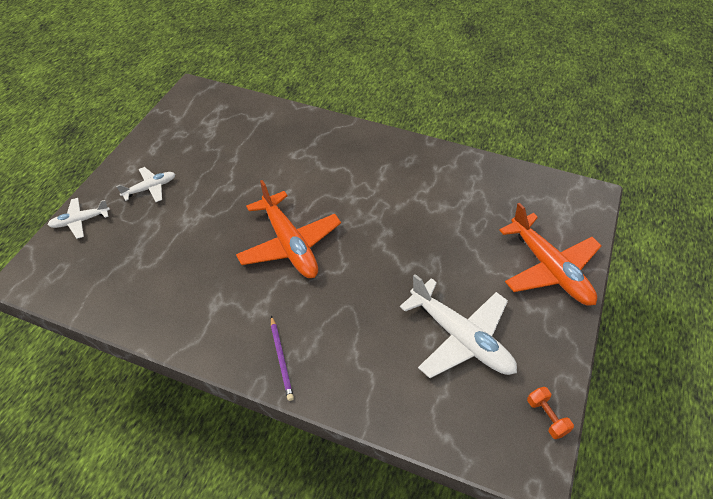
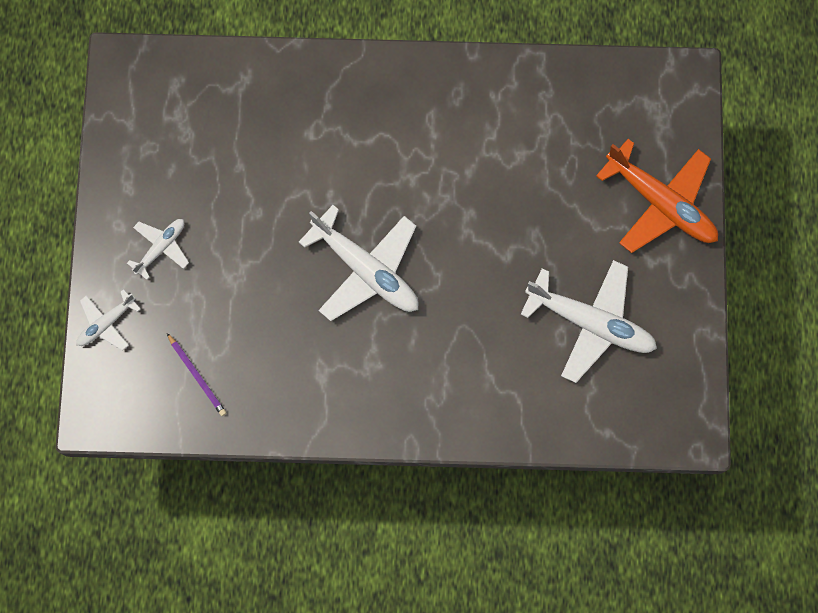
camera: 20 degrees left, 25 degrees up
orange plane [236,180,341,278] -> white plane [299,205,419,321]
purple pencil [271,316,294,401] -> purple pencil moved to [167,333,227,416]
orange dumbbell [527,387,574,439] -> none

